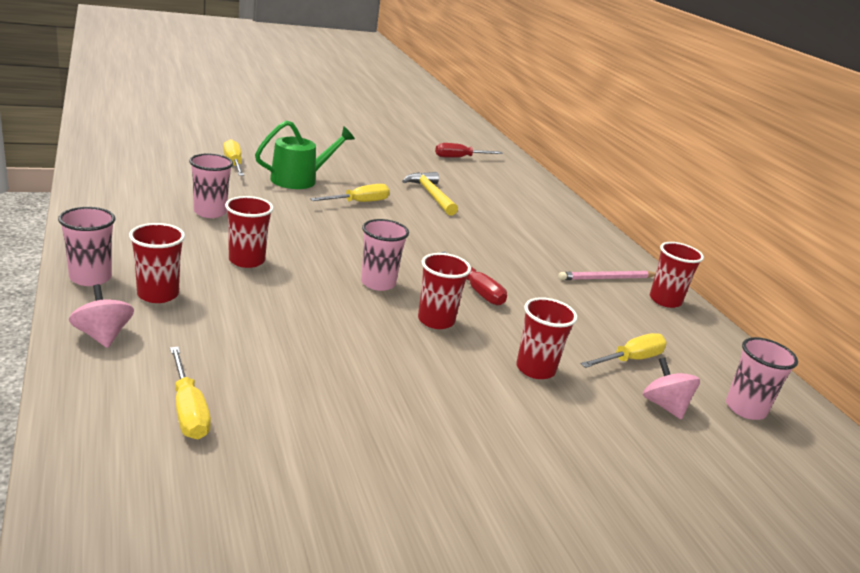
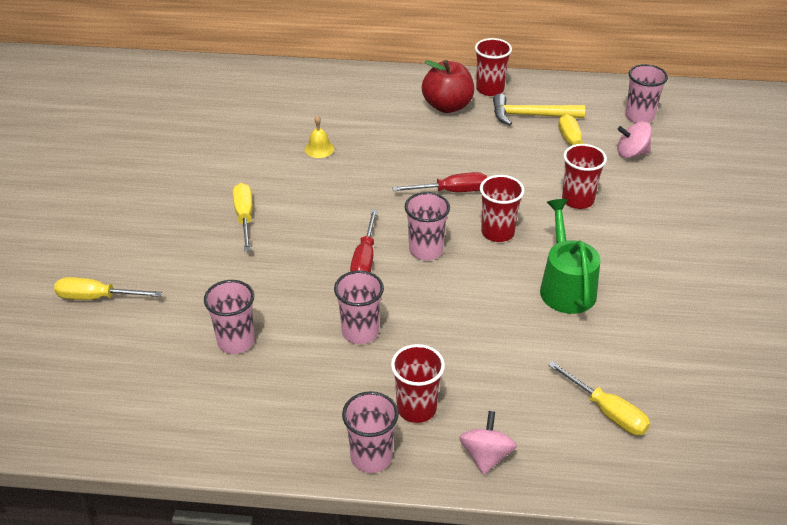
camera: 60 degrees left, 15 degrees up
pink spinning top [69,284,134,348] -> pink spinning top turned 105 degrees clockwise [459,411,517,475]
yellow screwdriver [170,347,211,439] -> yellow screwdriver turned 45 degrees clockwise [548,361,650,435]
red cup [225,196,274,268] -> pink cup [334,270,384,344]
green watering can [255,120,355,189] -> green watering can moved to [540,199,601,314]
yellow hammer [402,172,458,216] -> yellow hammer moved to [493,94,585,125]
red screwdriver [435,143,503,158] -> red screwdriver moved to [350,209,378,272]
pink pencil [558,271,655,280] -> red apple [422,60,474,113]
none -> yellow bell [305,115,334,158]

